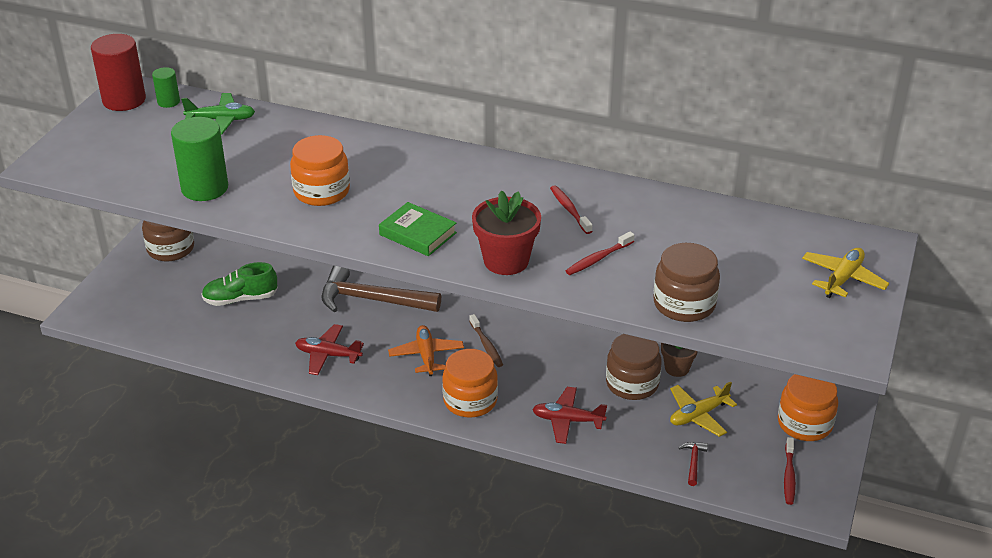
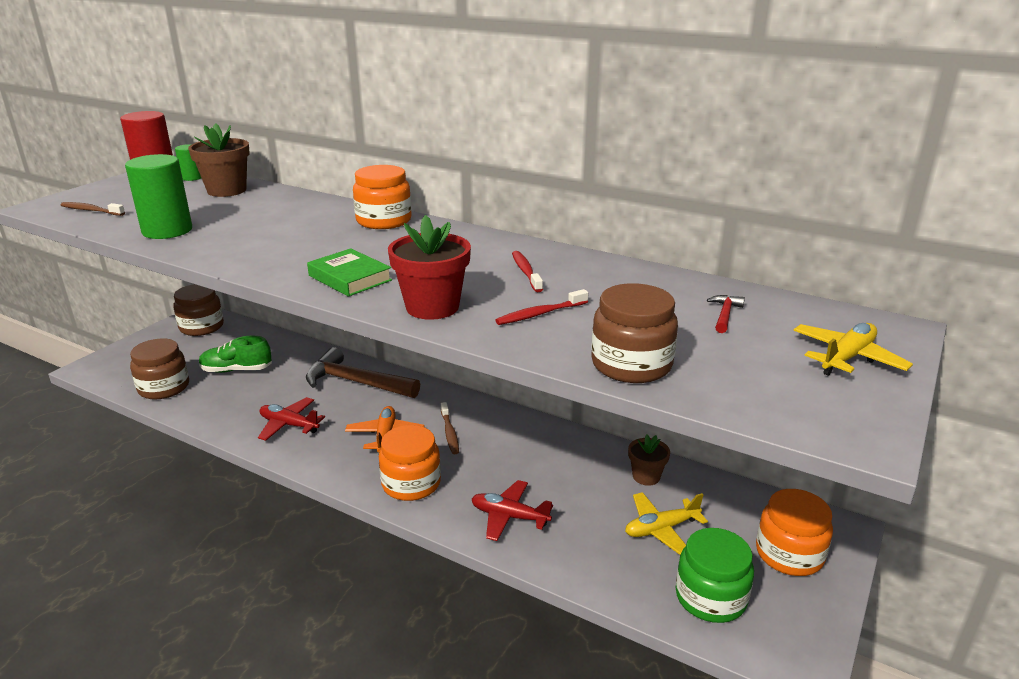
camera: 10 degrees right, 10 degrees down
green plane [181,93,255,134] -> brown flower pot [188,123,250,197]
orange jar [290,135,350,206] -> orange jar moved to [353,165,412,229]
brown jar [606,334,662,400] -> brown jar moved to [130,338,189,399]
red hammer [679,442,708,486] -> red hammer moved to [707,295,745,333]
red toothbrush [784,437,796,505] -> none
none -> brown toothbrush [61,202,125,216]
none -> green jar [676,528,754,623]

